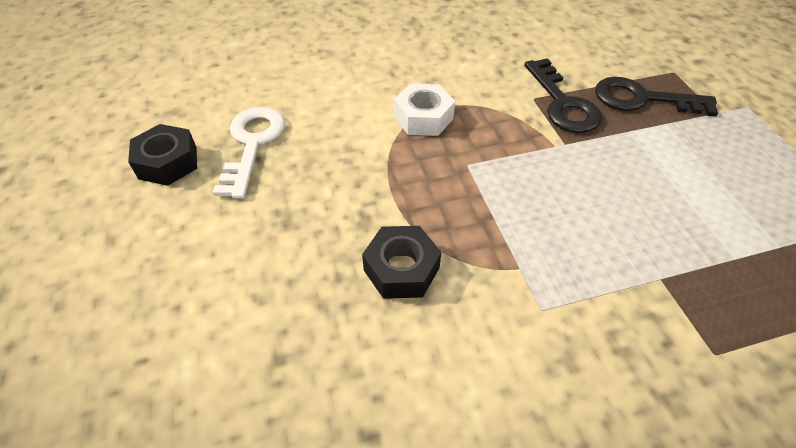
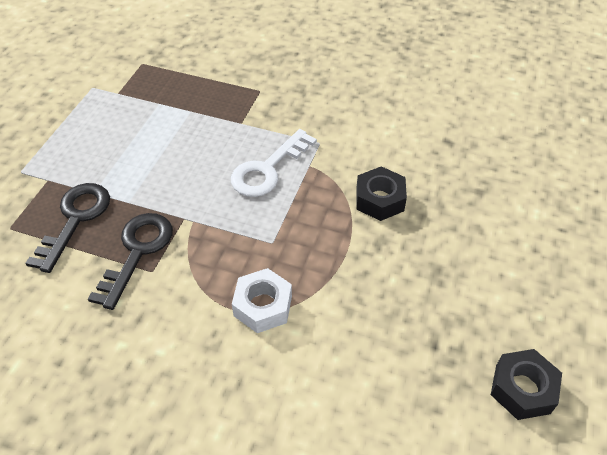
camera: 145 degrees left, 0 degrees up
white key [213,107,285,199] -> white key moved to [231,129,317,197]
black key [595,77,718,117] -> black key turned 120 degrees counterclockwise [25,183,110,273]

